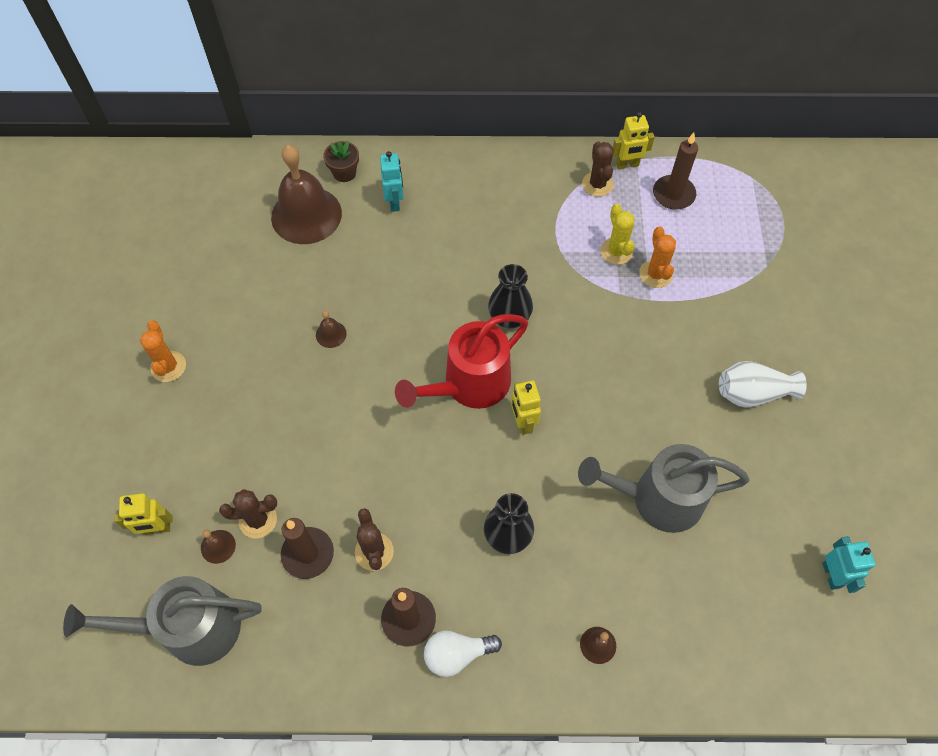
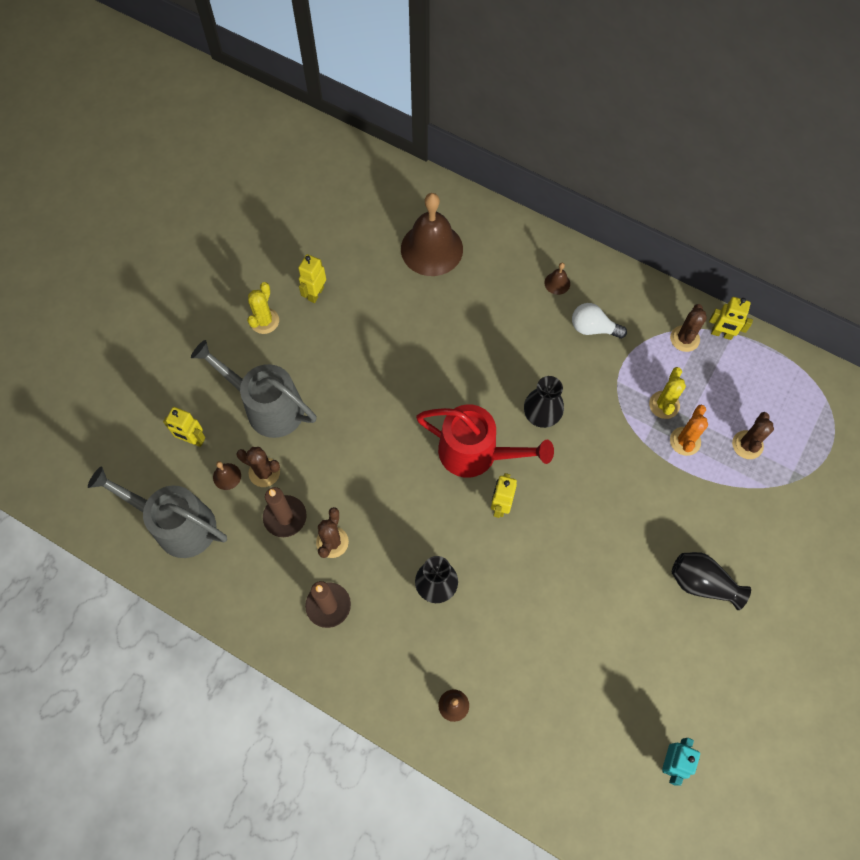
camera: 30 degrees right, 5 degrees up
orange cactus [140,320,186,382] -> yellow cactus [247,282,279,334]
brown bell [316,311,347,348] -> brown bell moved to [544,263,570,295]
brown flower pot [323,141,359,182] -> none
turquoise robot [380,151,404,212] -> none
red watering can [395,314,528,409] -> red watering can turned 150 degrees counterclockwise [416,404,554,478]
white light bulb [424,630,502,677] -> white light bulb moved to [572,303,627,339]
grey watering can [578,444,749,533] -> grey watering can moved to [191,340,317,438]
brown candle [653,133,698,210] -> none
white vase [719,361,807,408] -> black vase [672,552,751,610]
none -> yellow robot [298,254,326,303]
none -> brown cactus [732,412,774,459]

